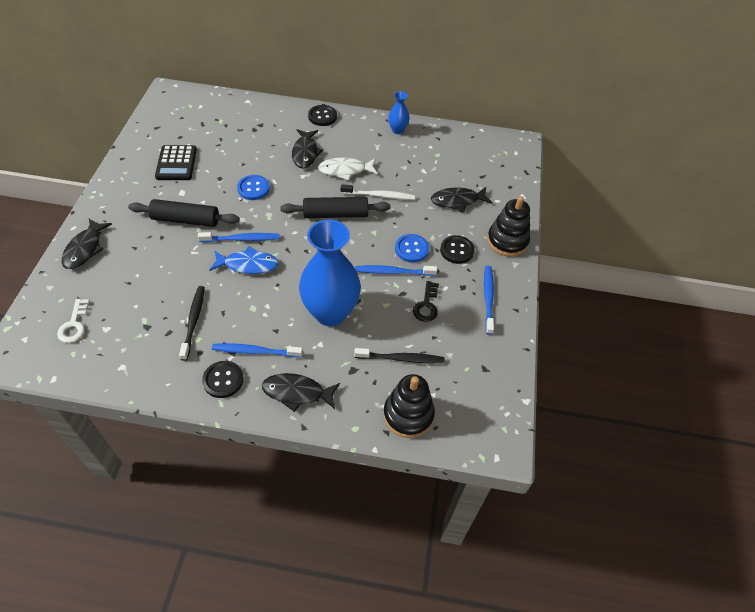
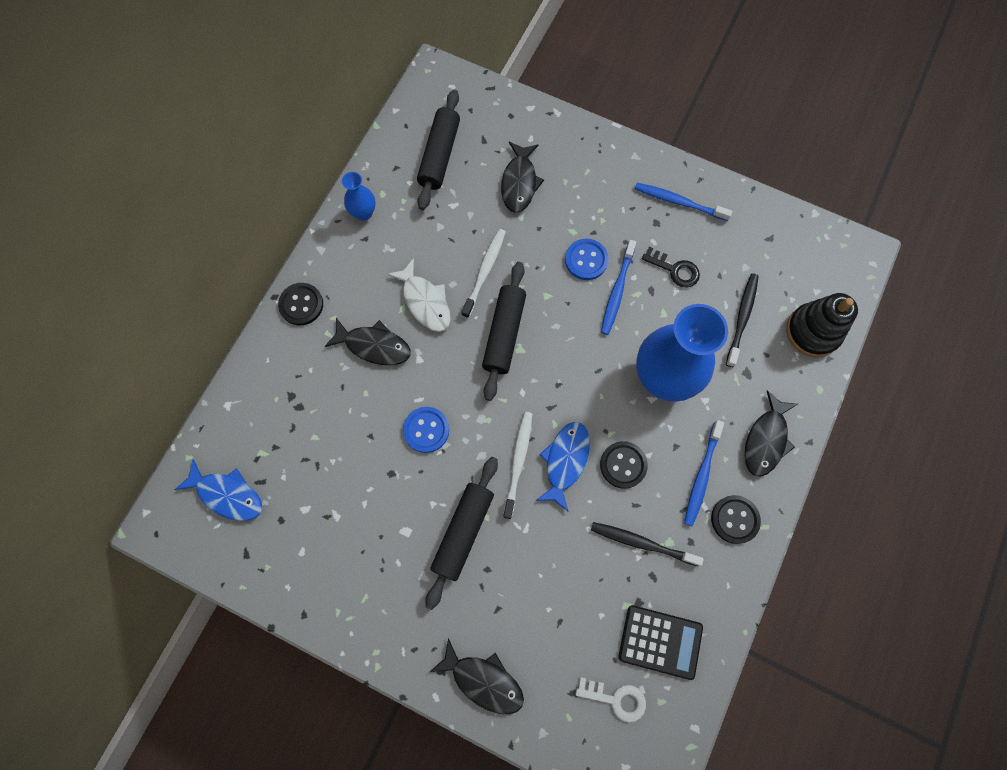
camera: 70 degrees left, 20 degrees up
black calculator [155,145,197,180] -> black calculator moved to [618,605,703,680]
blue toothbrush [198,232,280,242] -> white toothbrush [503,412,532,519]
white fish [318,157,378,181] -> white fish turned 45 degrees counterclockwise [387,258,451,332]
black button [440,235,475,264] -> black button moved to [600,441,648,489]
black stacking toy [487,196,530,257] -> none
none -> blue fish [174,459,262,521]
none -> black rolling pin [417,89,460,210]

